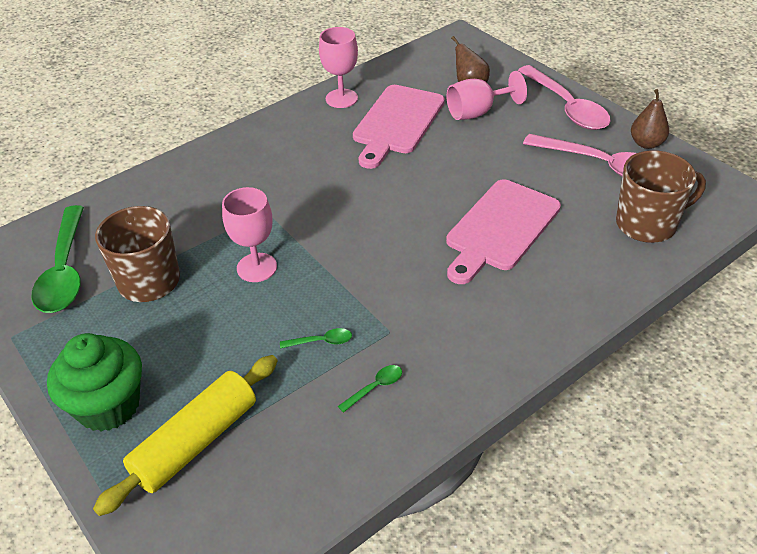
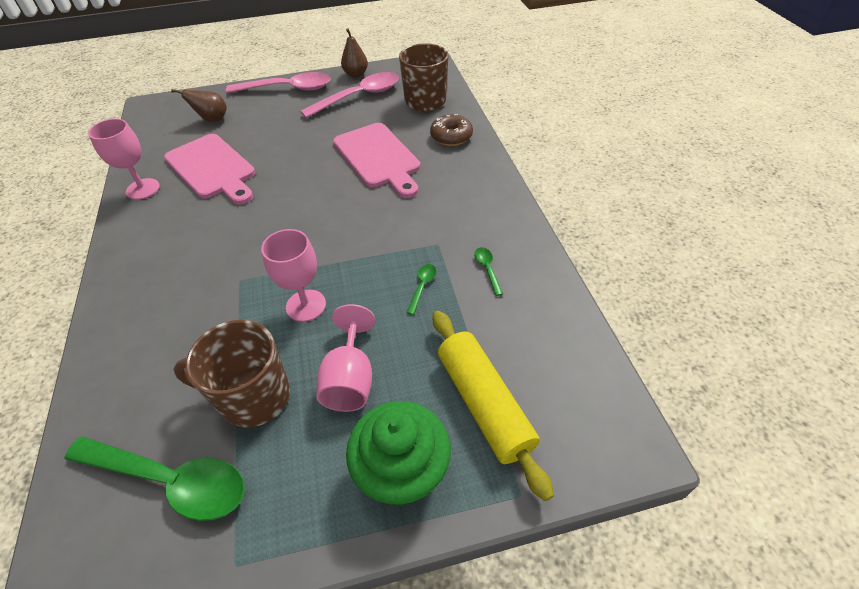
camera: 65 degrees left, 5 degrees up
pink goblet [447,71,527,120] -> pink goblet moved to [316,304,375,412]
none -> brown donut [430,114,473,146]

